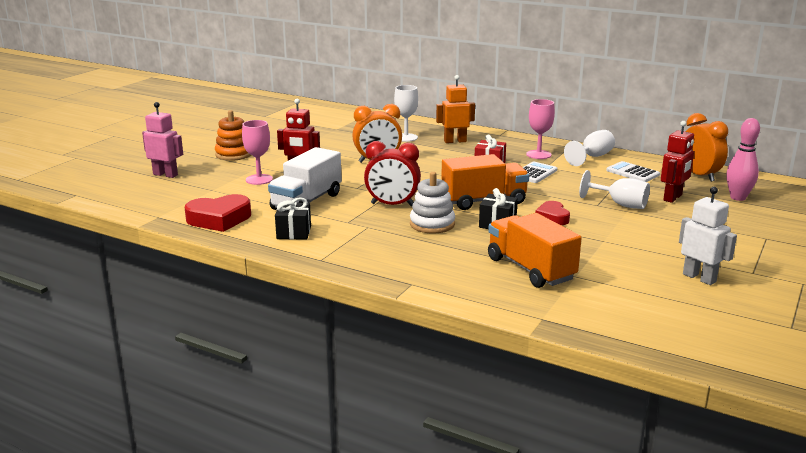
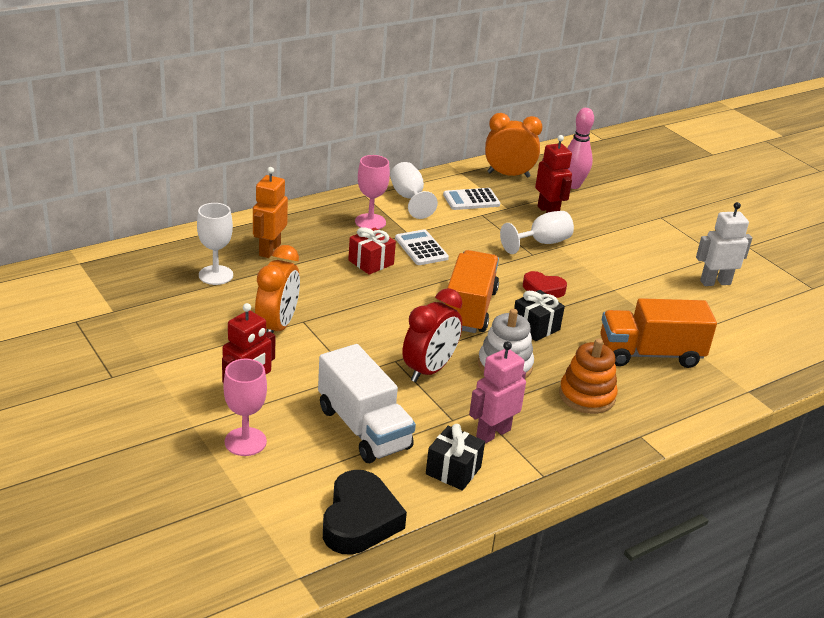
camera: 65 degrees left, 10 degrees up
pink robot [142,102,183,178] -> pink robot moved to [469,341,526,444]
red heart [185,194,251,232] -> black heart [323,470,407,555]
orange stacking toy [215,110,251,161] -> orange stacking toy moved to [559,338,618,414]

